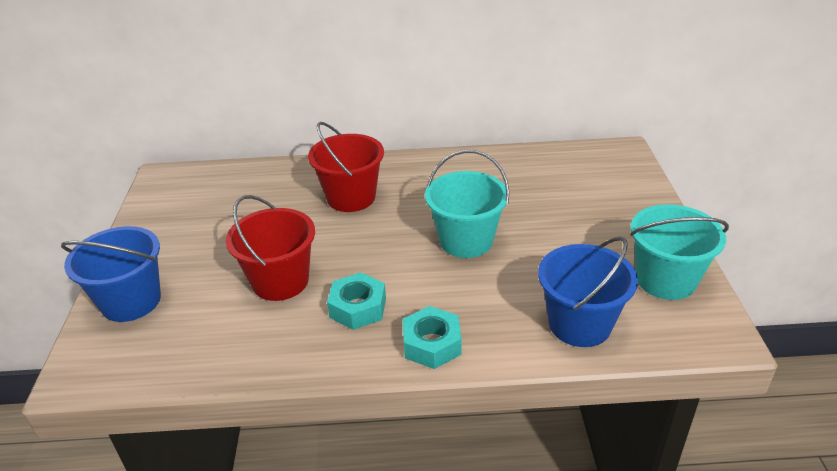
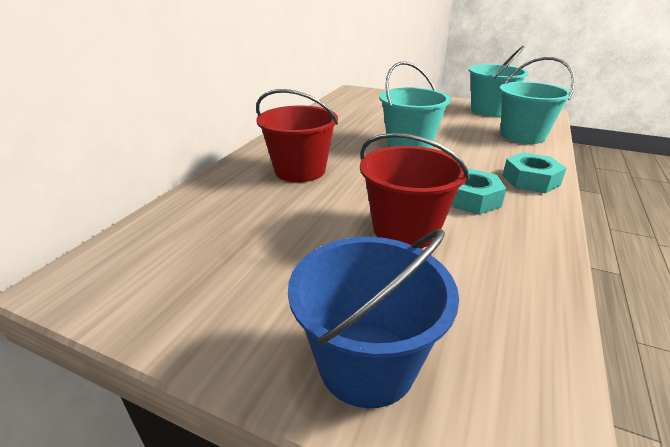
camera: 65 degrees left, 5 degrees down
blue bucket [538,237,638,347] -> turquoise bucket [500,57,575,144]

